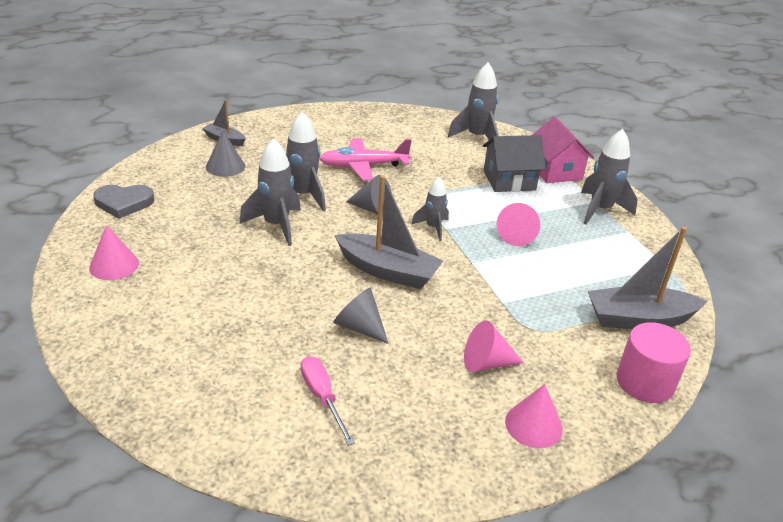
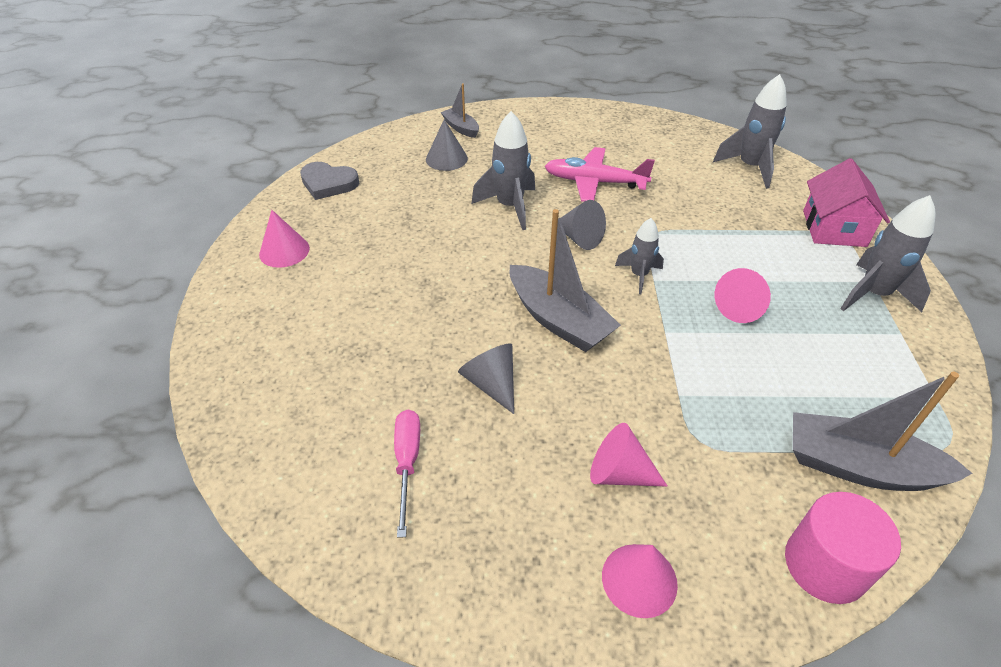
camera: 25 degrees right, 10 degrees up
grey rocket [239,138,301,246] -> none
grey house [483,135,546,192] -> none

